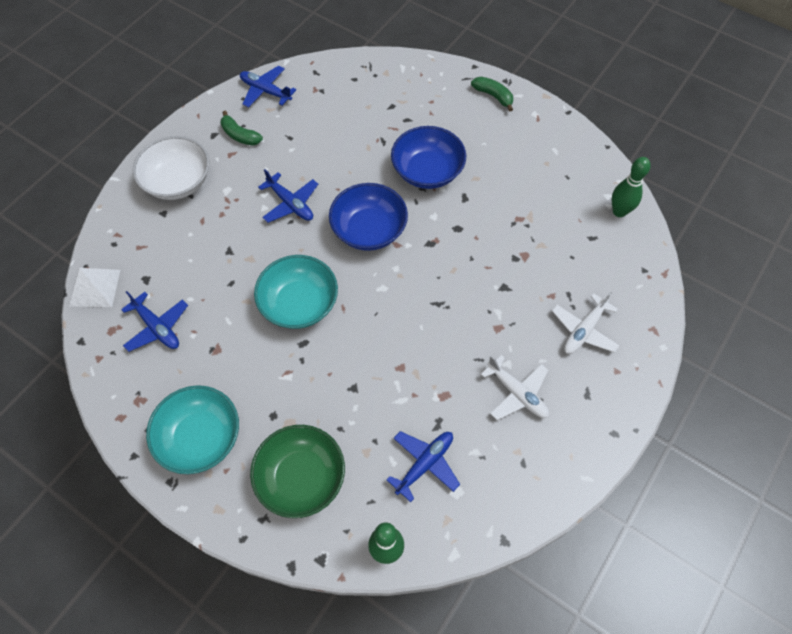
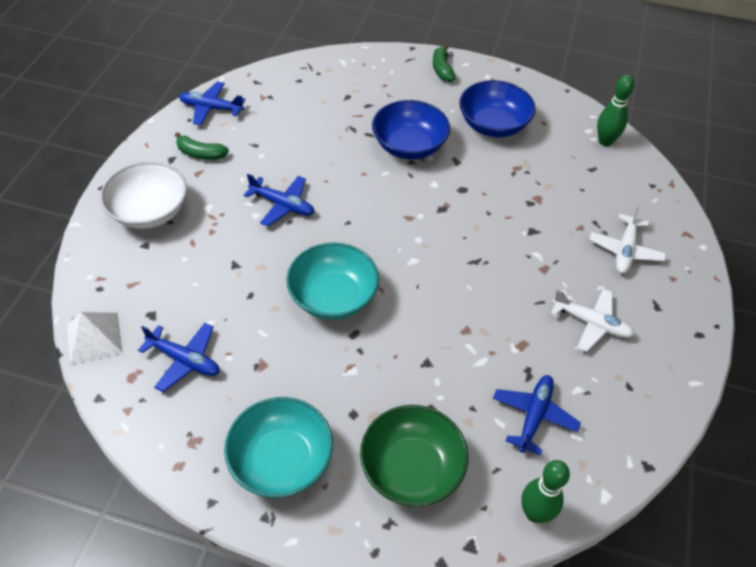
camera: 20 degrees left, 10 degrees down
blue bowl [329,183,408,251] -> blue bowl moved to [459,80,536,137]
green banana [471,77,513,112] -> green banana turned 120 degrees counterclockwise [433,44,455,82]

